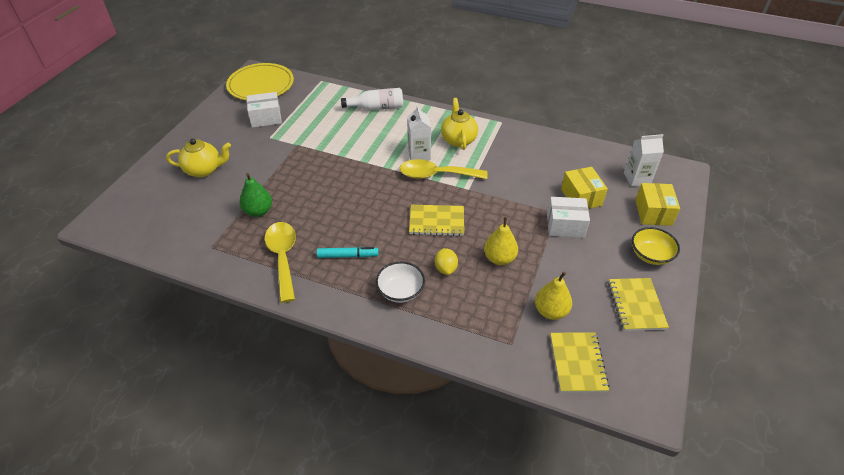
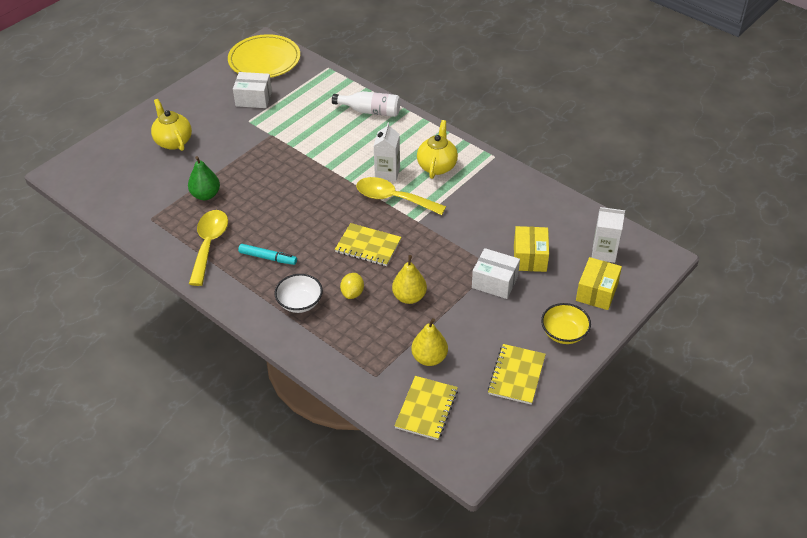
camera: 20 degrees right, 0 degrees up
yellow teapot [166,139,231,177] -> yellow teapot turned 135 degrees counterclockwise [151,99,192,151]

